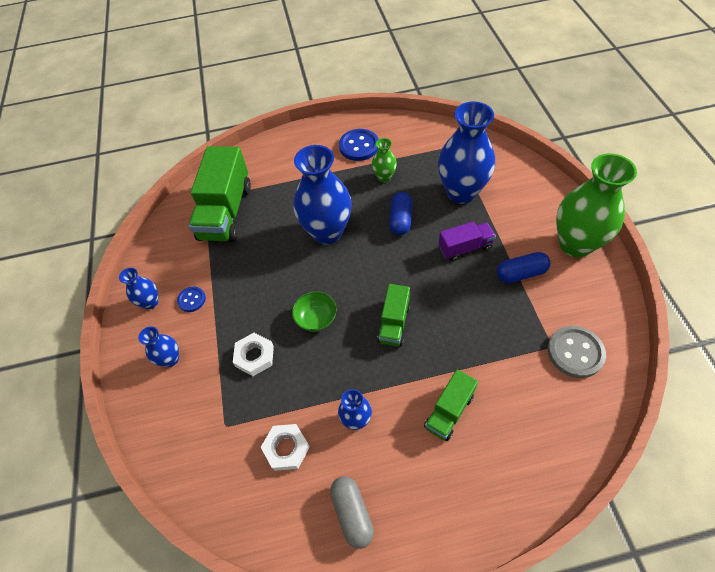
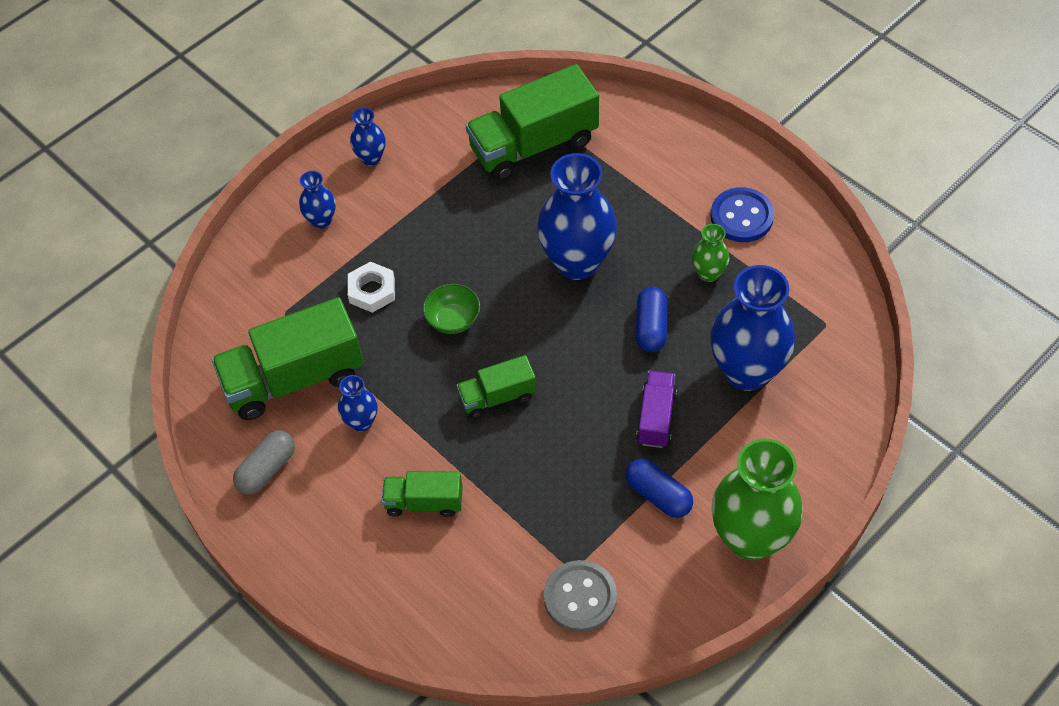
camera: 55 degrees right, 0 degrees up
blue button [177,287,206,312] -> none
white nut [261,424,310,471] -> green truck [211,297,364,420]
blue capsule [389,192,412,235] -> blue capsule turned 60 degrees counterclockwise [636,287,668,352]
purple truck [439,222,496,261] -> purple truck turned 120 degrees counterclockwise [636,370,677,448]

